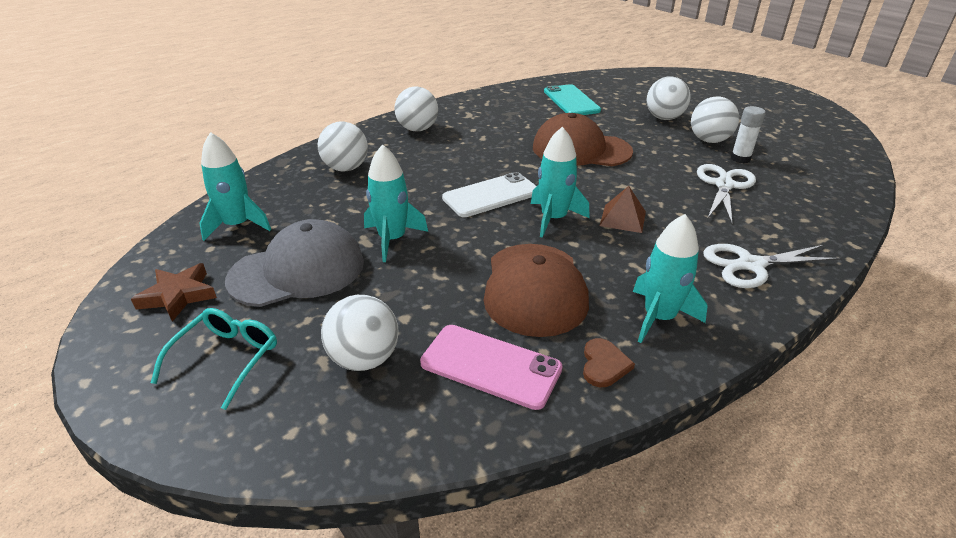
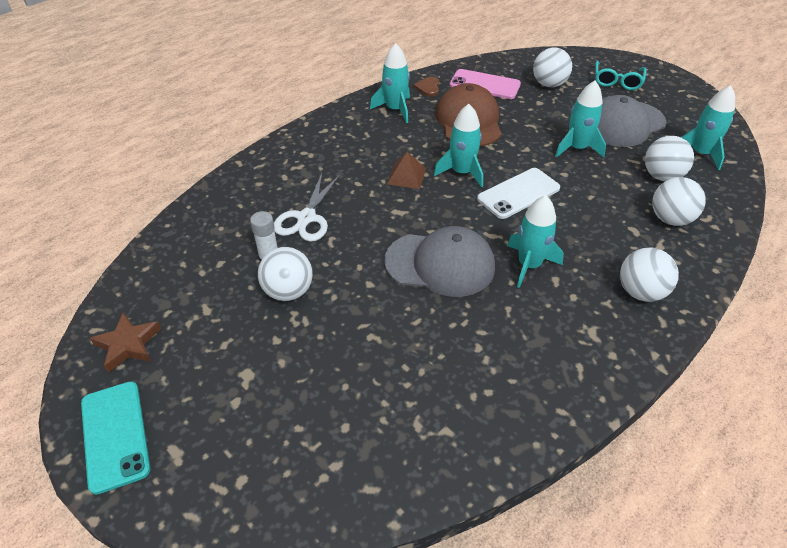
camera: 175 degrees right, 10 degrees up
brown star [131,263,217,322] -> brown star moved to [90,313,161,372]
brown cap [533,113,633,166] -> grey cap [385,226,495,297]
turquoise phone [544,84,601,115] -> turquoise phone moved to [81,381,150,495]
white ball [647,76,691,120] -> white ball moved to [645,136,694,181]
white scissors [703,244,842,288] -> none
none -> turquoise rocket [507,195,564,288]

